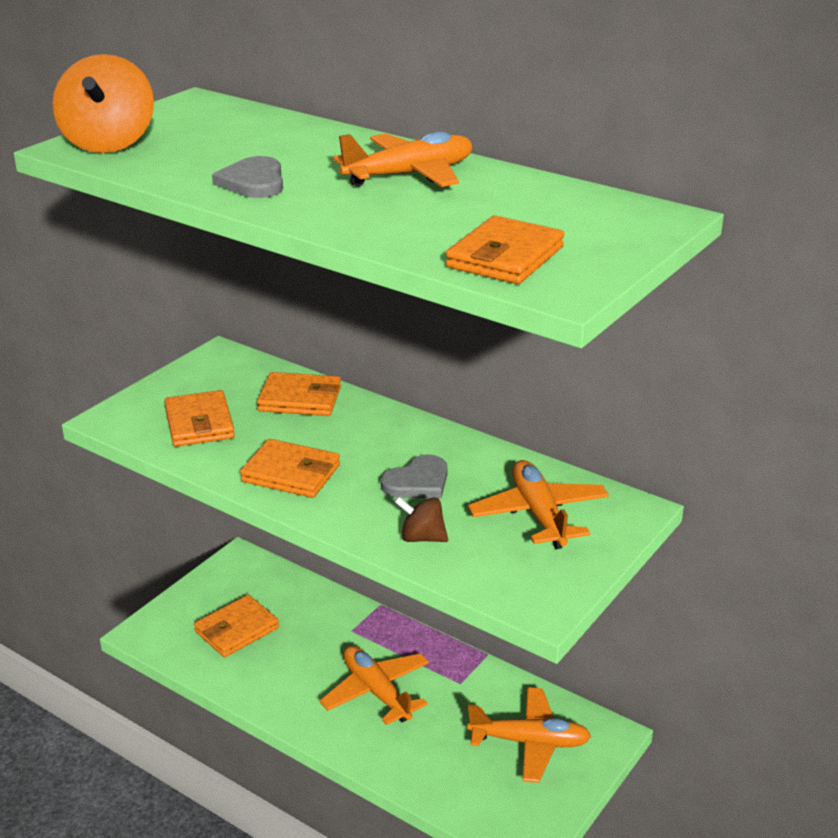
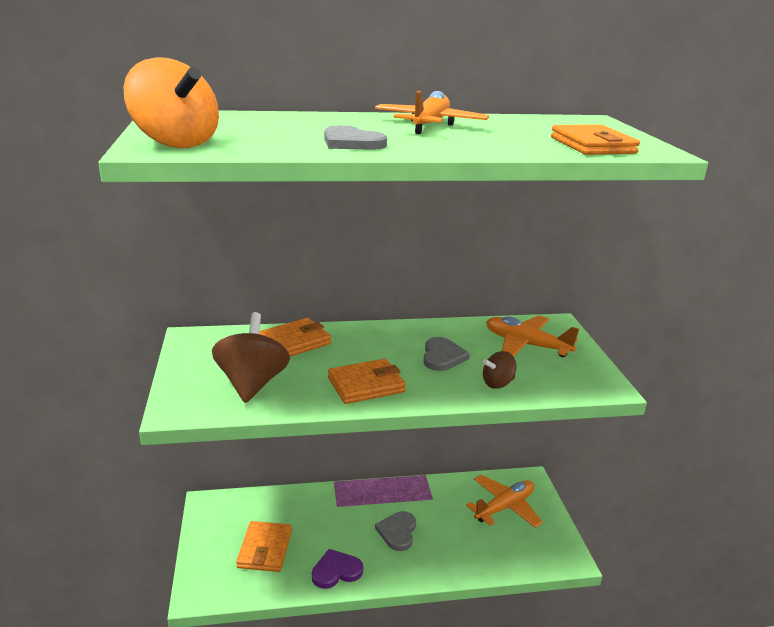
camera: 45 degrees left, 5 degrees down
orange wallet [164,390,235,447] -> brown spinning top [212,313,290,403]
orange plane [319,646,429,725] -> grey heart [375,511,416,551]
none -> purple heart [312,549,363,589]

